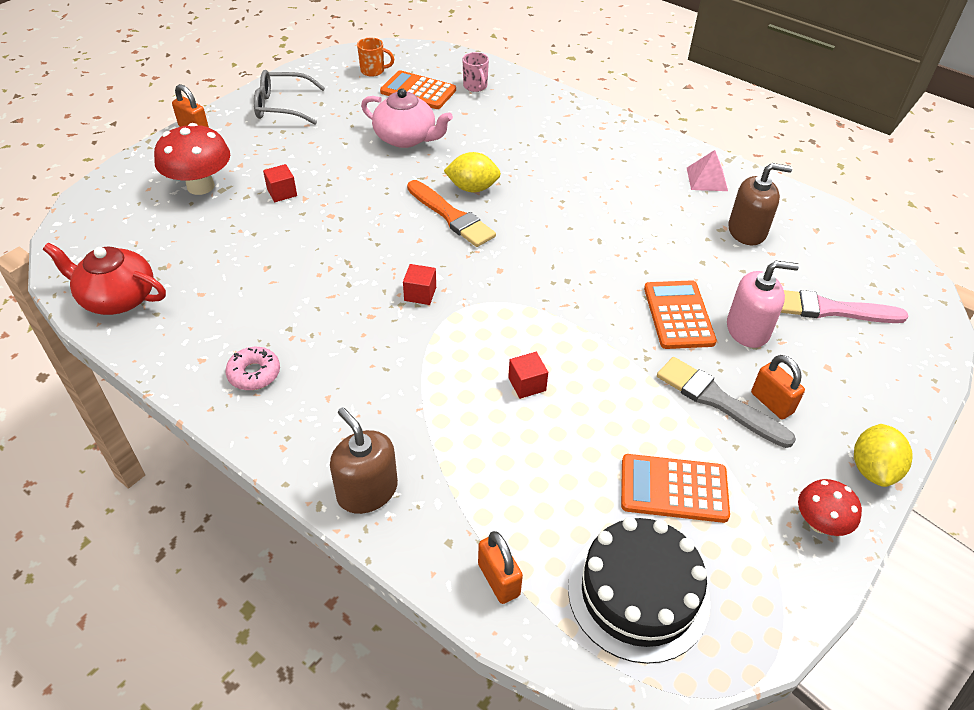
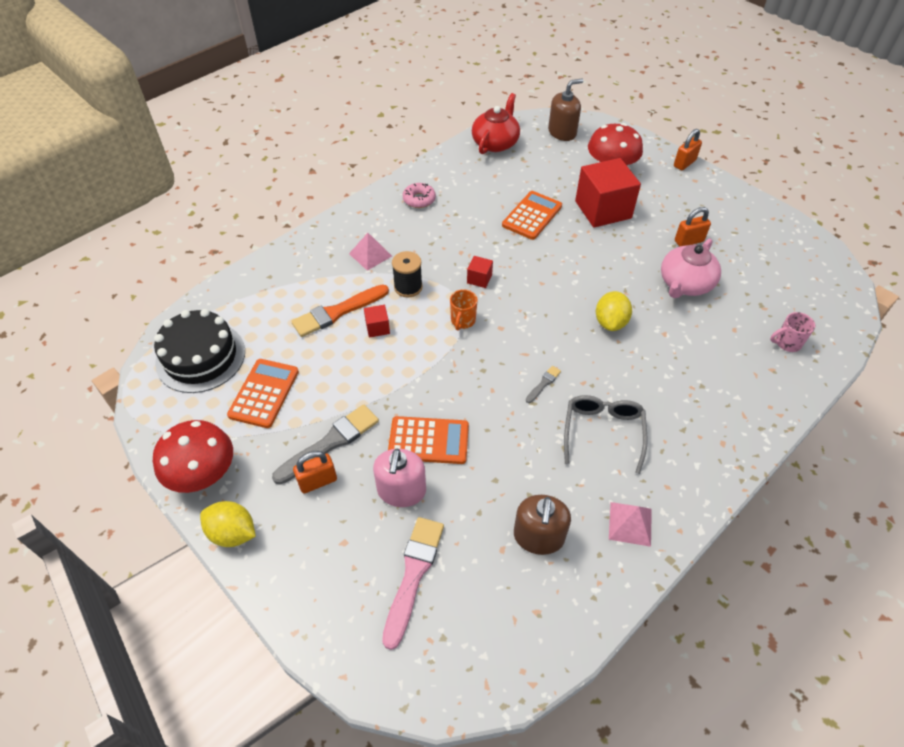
camera: 100 degrees right, 5 degrees up
grey glasses [254,70,325,124] -> grey glasses moved to [564,395,647,474]
red cube [263,164,297,202] -> red cube [575,158,641,228], size x2.31
brown soap dispenser [330,407,398,514] -> brown soap dispenser moved to [548,78,583,141]
orange mug [357,37,394,77] -> orange mug moved to [450,289,478,331]
orange calculator [380,70,456,109] -> orange calculator moved to [502,191,562,240]
orange brush [407,180,496,247] -> orange brush moved to [291,284,389,337]
orange padlock [478,531,523,604] -> orange padlock moved to [675,207,711,247]
red mushroom [798,479,862,536] -> red mushroom [153,420,233,493], size x1.68
none -> pink pyramid [349,233,392,271]
none -> black spool [392,251,423,297]
none -> grey brush [526,366,561,403]

